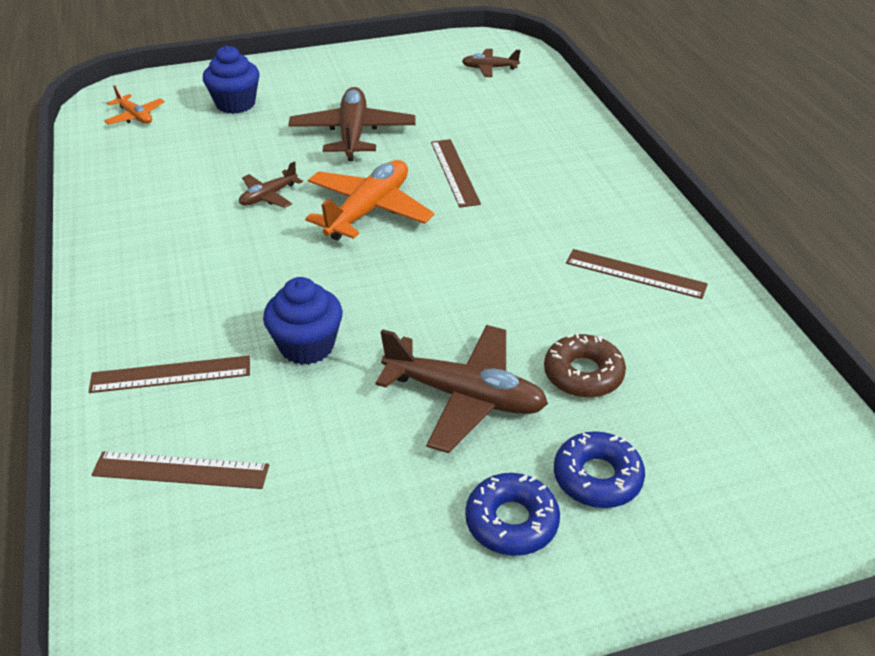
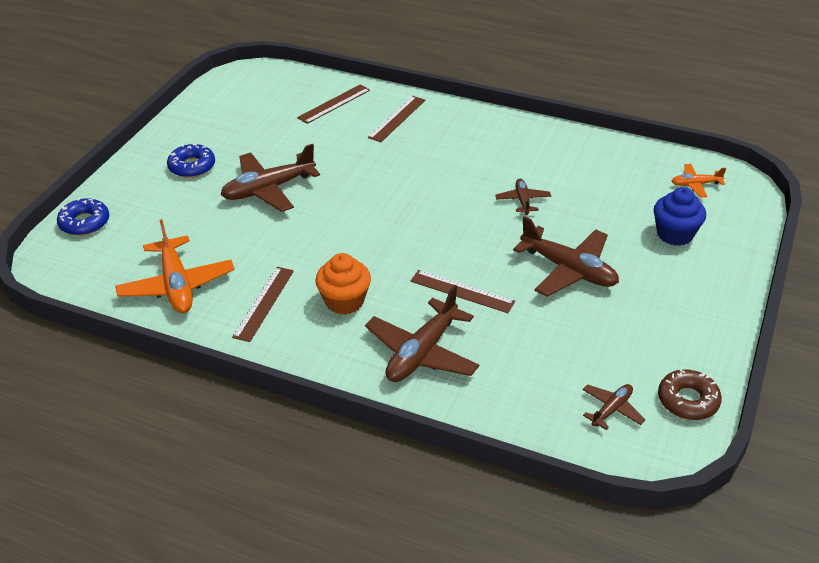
camera: 130 degrees right, 0 degrees up
blue cupcake [263,277,343,365] -> none
orange plane [305,160,435,240] -> orange plane moved to [115,219,235,313]
brown donut [544,333,626,398] -> brown donut moved to [658,369,722,420]
blue donut [554,431,645,508] -> blue donut moved to [57,198,109,236]
brown ruler [566,249,708,299] -> brown ruler turned 45 degrees counterclockwise [232,267,294,342]
none -> orange cupcake [315,253,371,315]
none -> brown plane [365,285,479,382]

